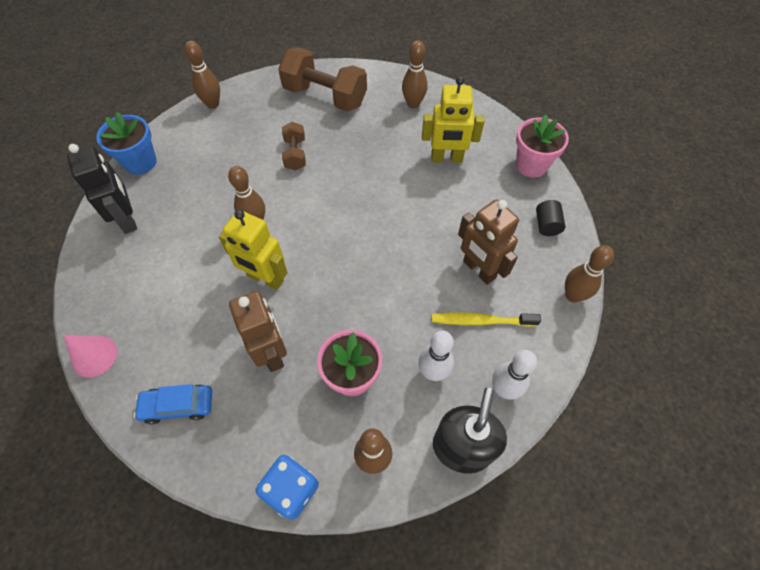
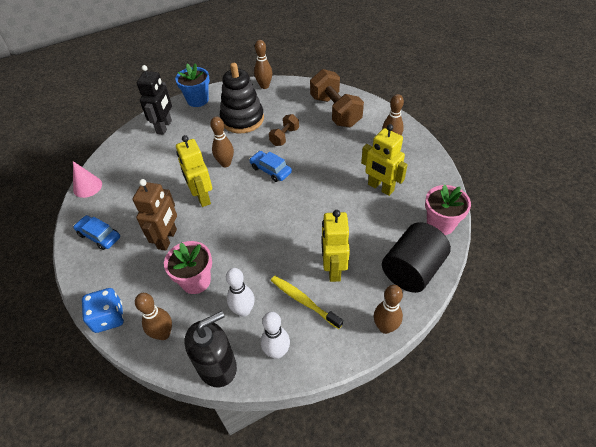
camera: 40 degrees right, 10 degrees down
brown robot [458,199,519,285] -> yellow robot [321,210,350,282]
black cylinder [536,200,565,236] -> black cylinder [382,222,451,293], size x2.17
none -> black stacking toy [220,63,264,133]
none -> blue car [249,151,292,182]

